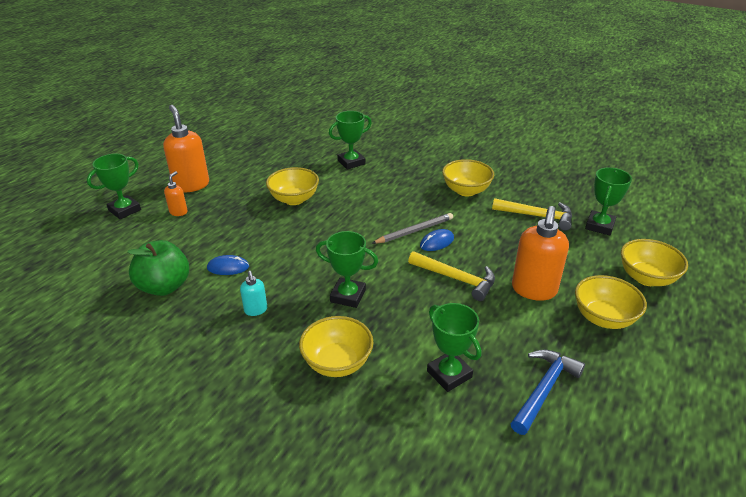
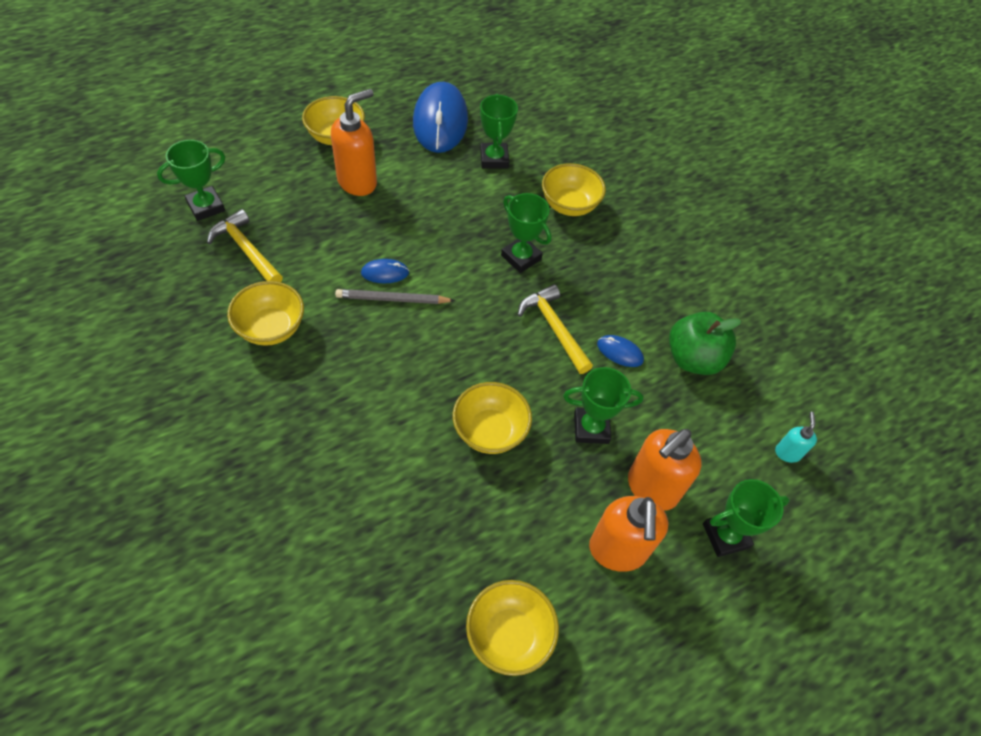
camera: 155 degrees left, 20 degrees up
orange soap dispenser [164,171,188,216] -> orange soap dispenser [628,429,702,511], size x2.02
turquoise soap dispenser [240,271,267,316] -> turquoise soap dispenser moved to [775,412,817,463]
green trophy [329,111,372,170] -> green trophy moved to [563,367,643,444]
yellow hammer [408,251,495,301] -> yellow hammer moved to [518,284,593,374]
blue hammer [510,349,585,435] -> blue mouse [413,82,468,153]
yellow bowl [621,239,688,286] -> yellow bowl moved to [466,580,559,676]

